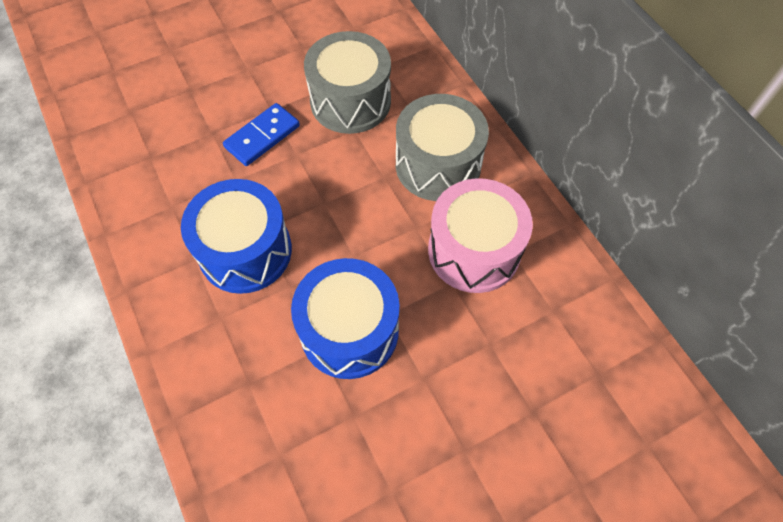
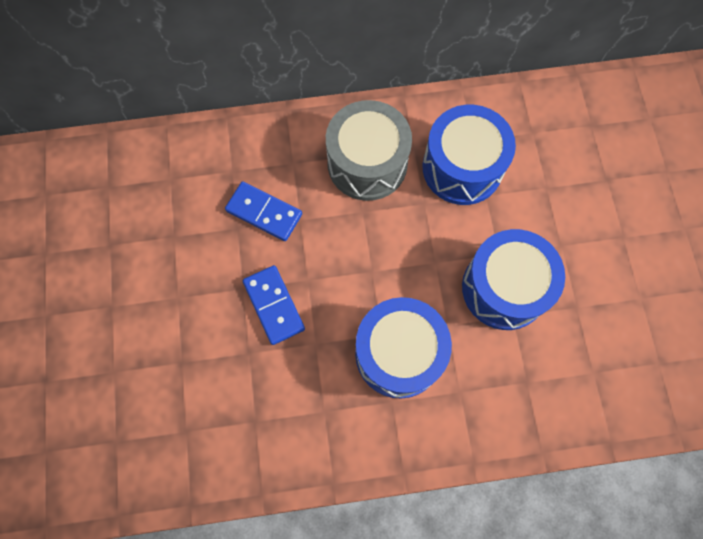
camera: 70 degrees left, 10 degrees up
grey drum [304,31,391,134] -> blue domino [225,181,302,241]
pink drum [428,178,533,293] -> blue drum [422,105,516,205]

